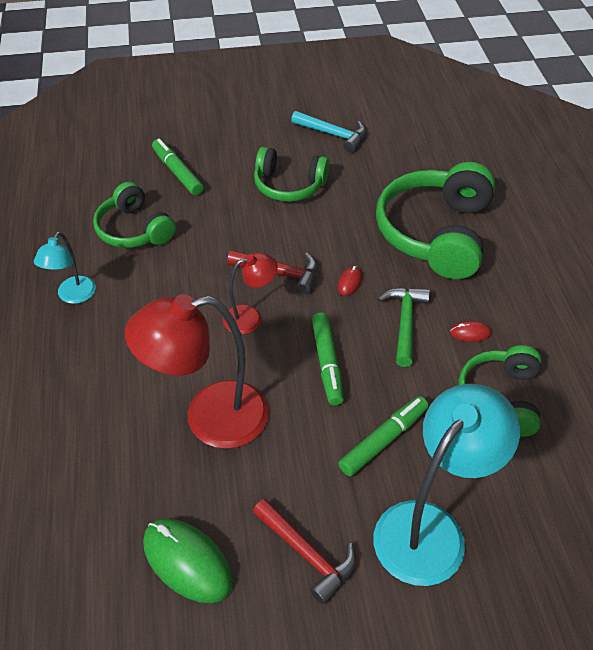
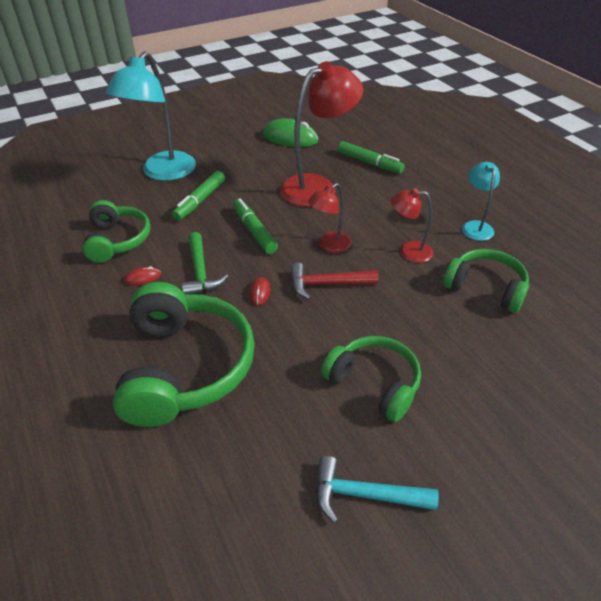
camera: 160 degrees right, 5 degrees down
green marker [152,139,204,195] -> green marker moved to [338,141,405,173]
red hammer [253,499,356,604] -> none
green headphones [254,147,329,202] -> green headphones turned 45 degrees clockwise [321,336,421,422]
none -> red lamp [391,188,433,263]

